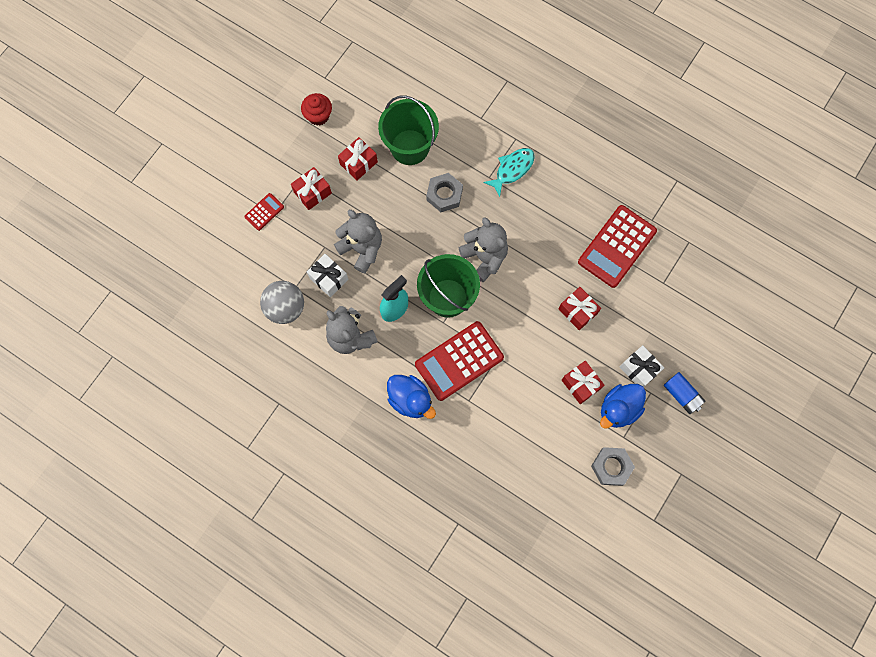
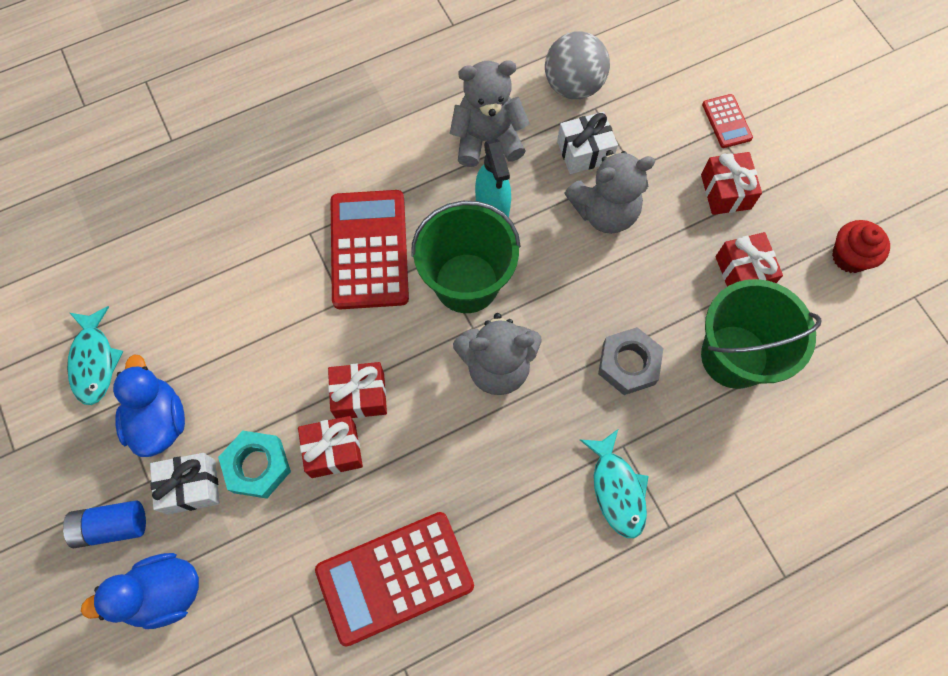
camera: 120 degrees right, 5 degrees down
blue duck [387,375,436,419] -> blue duck moved to [81,553,199,629]
red gift [562,361,604,404] -> red gift moved to [328,362,387,419]
red calculator [578,205,657,288] -> red calculator turned 90 degrees counterclockwise [315,512,474,646]
grey nut [591,447,635,486] -> turquoise fish [67,306,124,405]
none -> turquoise nut [218,431,291,499]

